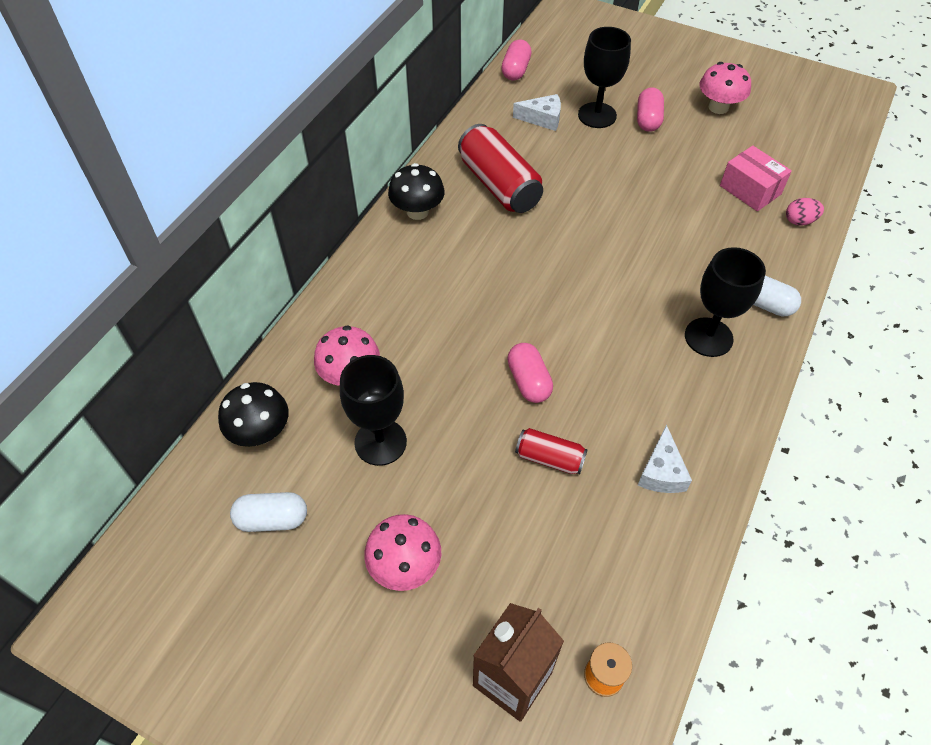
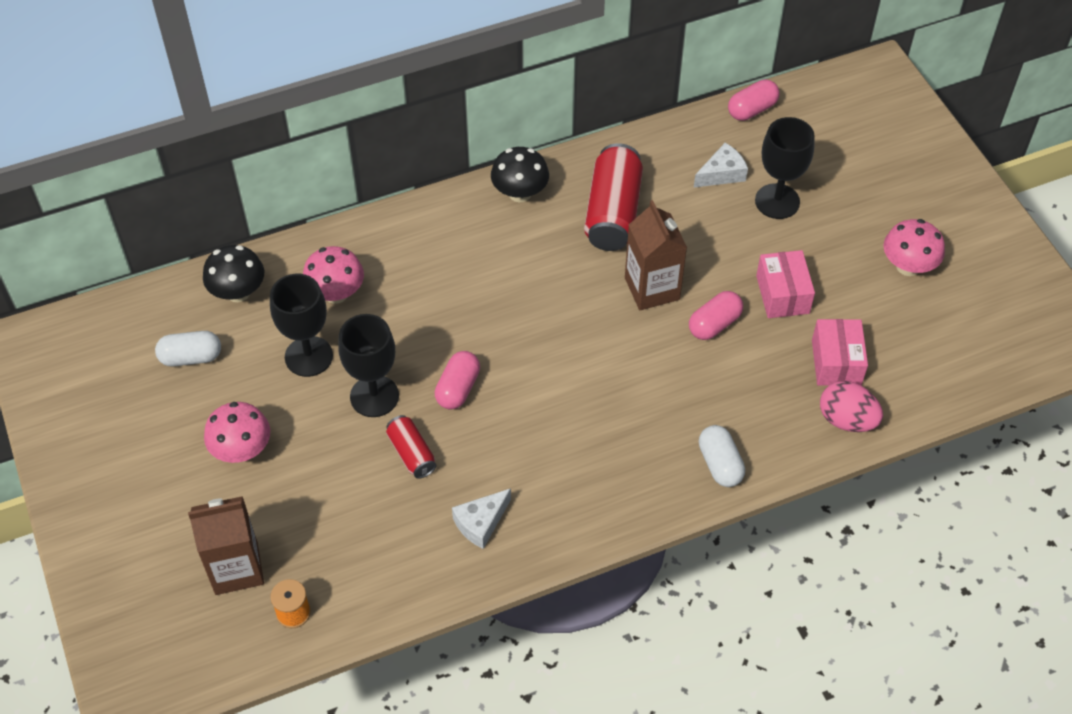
camera: 40 degrees right, 0 degrees up
white capsule [230,492,307,532] -> white capsule turned 45 degrees counterclockwise [155,331,221,367]
white cheese [513,94,561,131] -> white cheese turned 75 degrees counterclockwise [694,143,748,187]
pink capsule [637,87,664,132] -> pink capsule moved to [689,291,743,340]
black goblet [685,247,766,357] -> black goblet moved to [338,314,399,417]
pink egg [786,198,824,226] -> pink egg [820,381,883,432], size x1.55
none -> brown carton [625,200,687,310]
none -> pink box [756,250,815,318]

